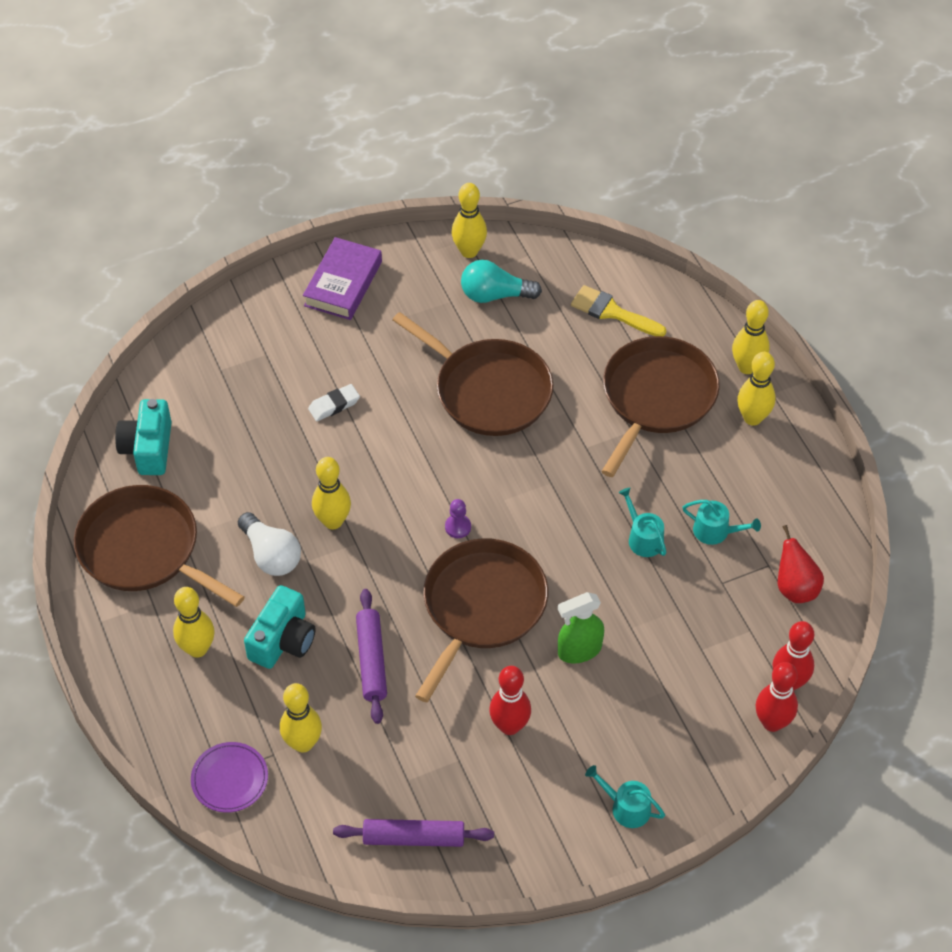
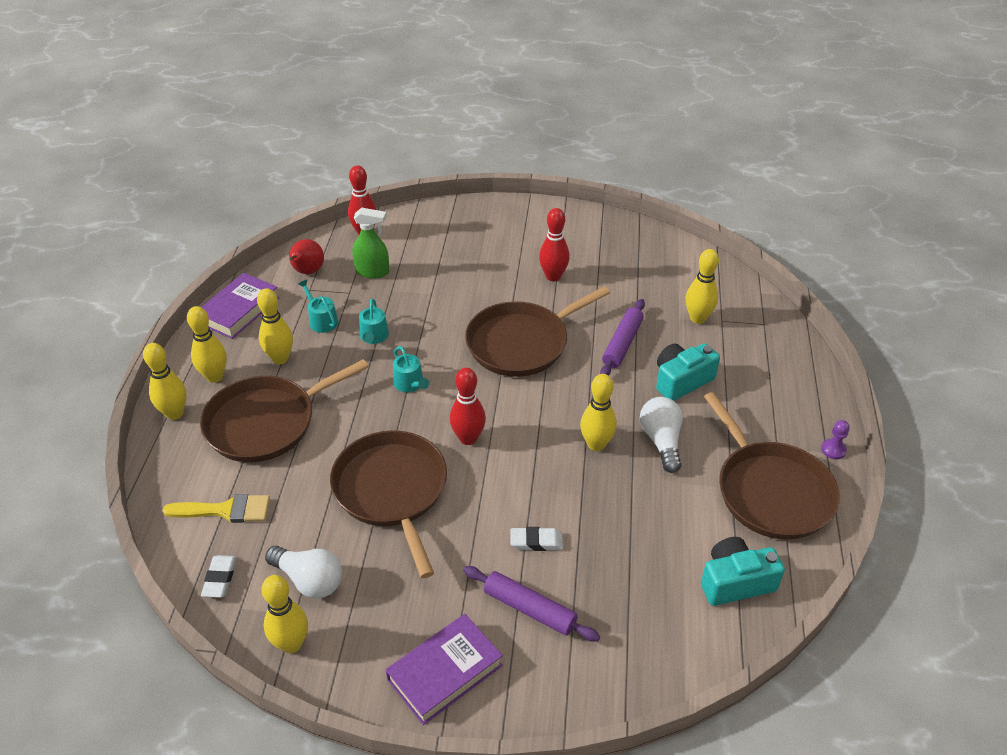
camera: 150 degrees left, 10 degrees down
turquoise camera [115,399,172,475] -> turquoise camera turned 135 degrees counterclockwise [701,537,785,606]
yellow bowling pin [173,587,215,658] -> yellow bowling pin moved to [257,288,293,364]
purple plate [191,742,268,813] -> none
purple rolling pin [333,819,494,847] -> purple rolling pin moved to [464,566,600,642]
purple pawn [445,499,471,538] -> purple pawn moved to [821,420,850,459]
turquoise light bulb [461,260,542,303] -> white light bulb [265,546,342,598]
green spray bottle [558,592,604,663] -> green spray bottle moved to [353,208,389,279]
yellow brush [571,285,666,336] -> yellow brush turned 60 degrees counterclockwise [162,494,270,523]
turquoise watering can [585,765,665,828] -> turquoise watering can moved to [393,346,429,392]
red bowling pin [756,662,798,732] -> red bowling pin moved to [450,368,486,445]
none -> purple book [201,273,280,339]
none -> white eraser [201,555,237,598]

